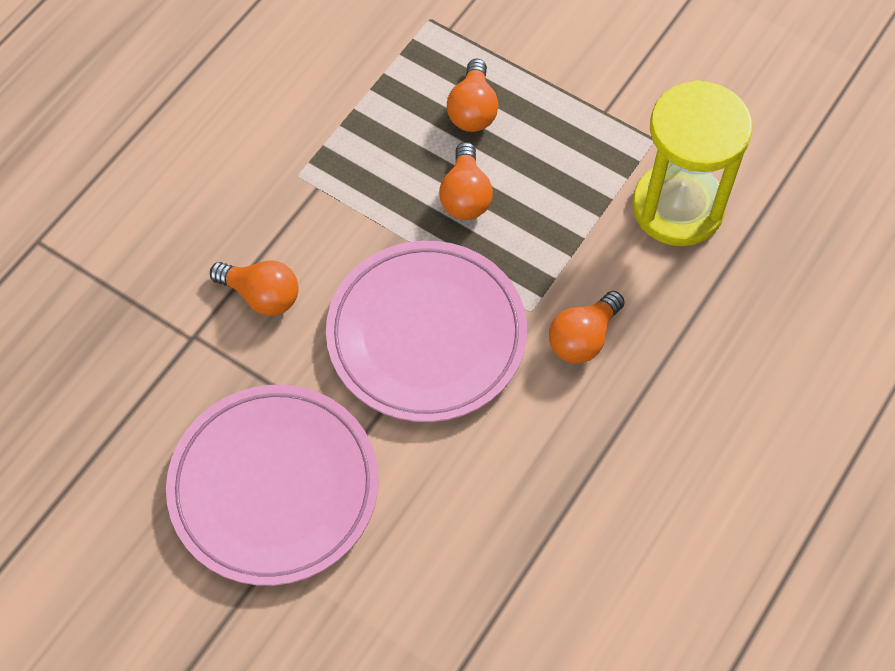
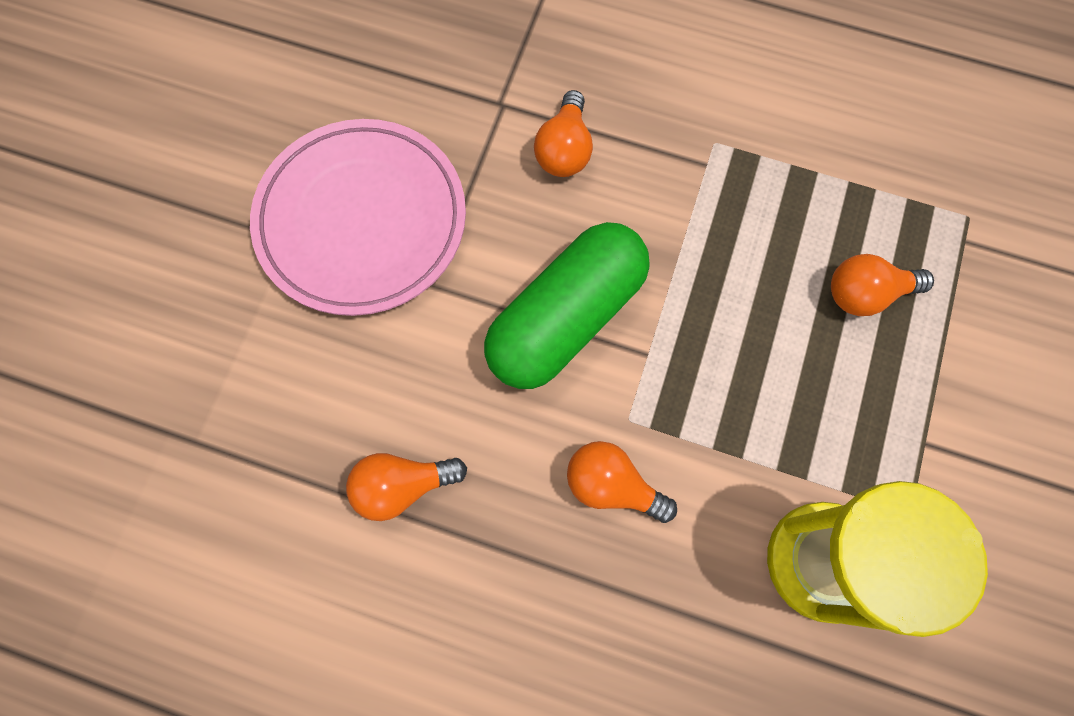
camera: 75 degrees right, 10 degrees up
pink plate [326,241,527,422] -> green capsule [484,222,650,389]
orange light bulb [439,142,493,220] -> orange light bulb moved to [346,453,467,521]

